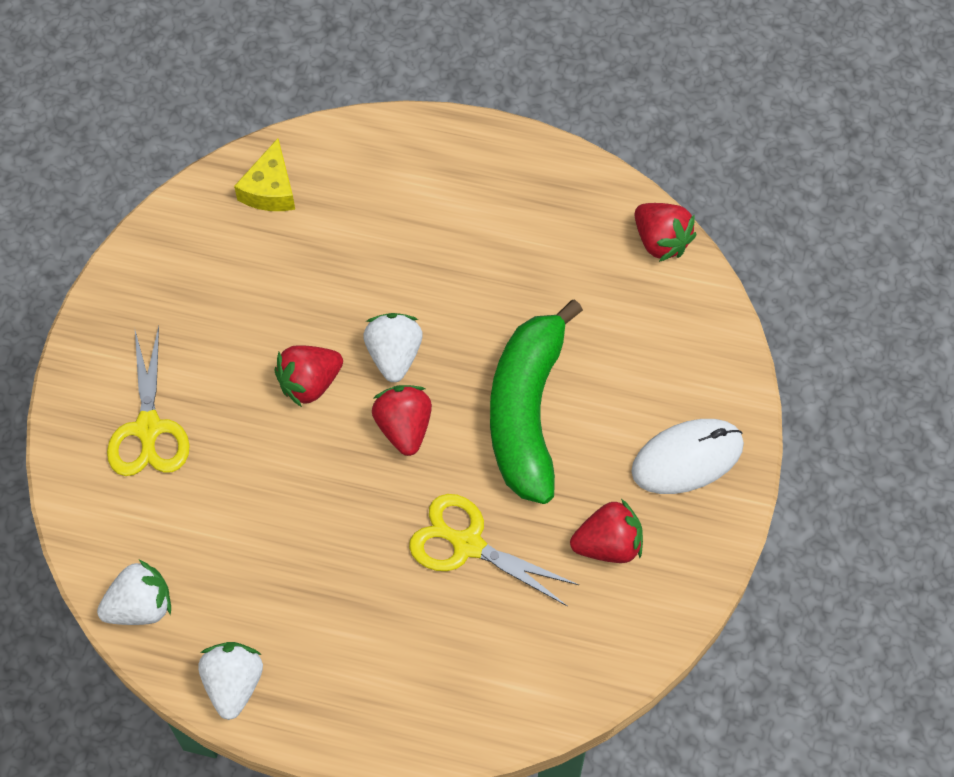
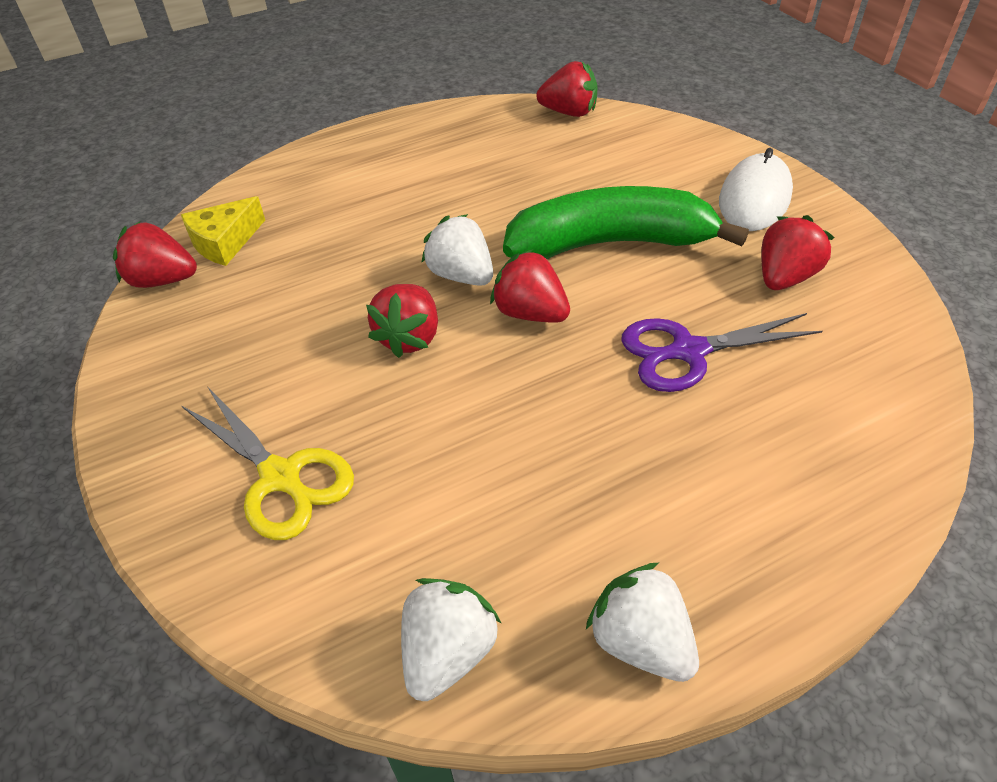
camera: 40 degrees left, 15 degrees down
yellow cheese [234,138,295,211] -> yellow cheese turned 75 degrees clockwise [181,196,265,266]
yellow scissors [409,494,579,607] -> purple scissors [621,313,823,392]
green banana [490,299,583,504] -> green banana turned 120 degrees clockwise [503,186,749,259]
none -> red strawberry [113,222,197,288]

